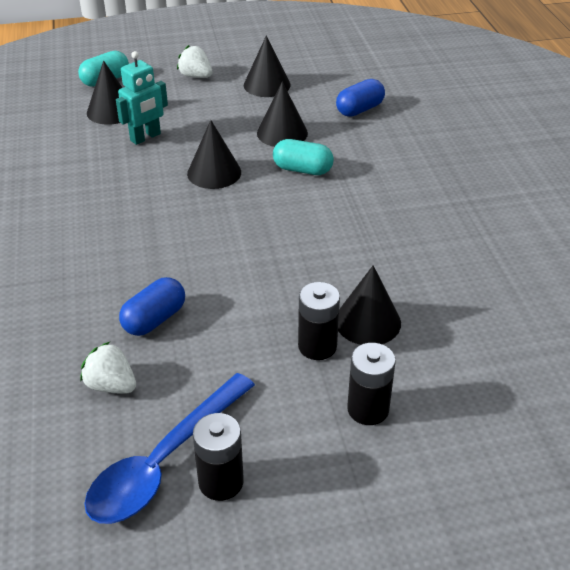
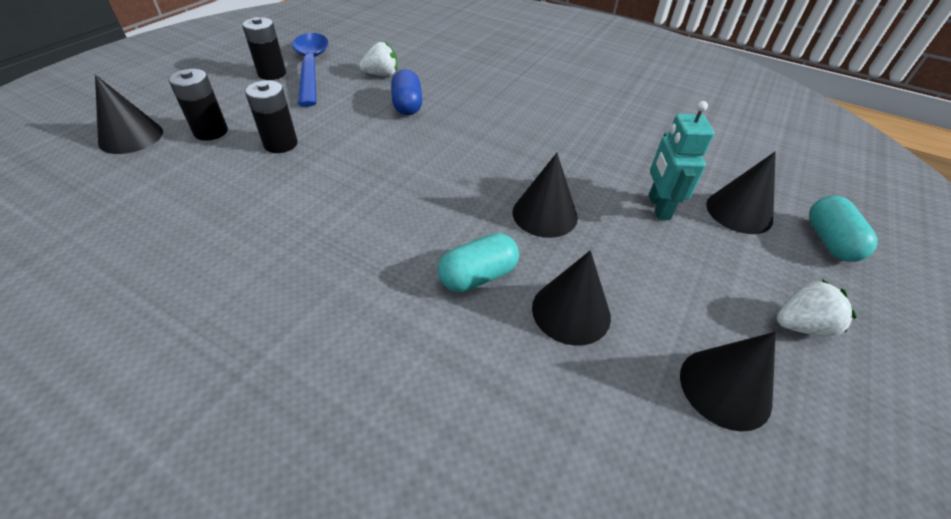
camera: 130 degrees right, 5 degrees up
blue capsule [336,79,385,117] -> none
black cone [338,265,401,345] -> black cone moved to [95,75,163,154]

